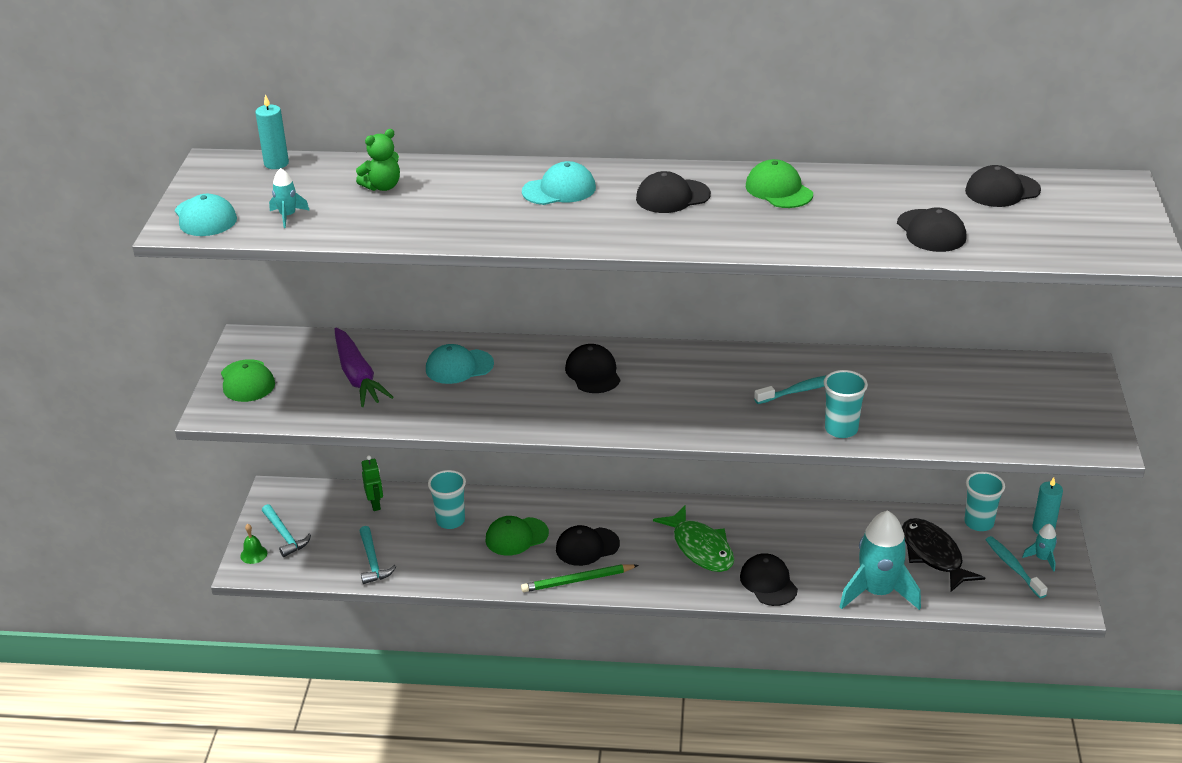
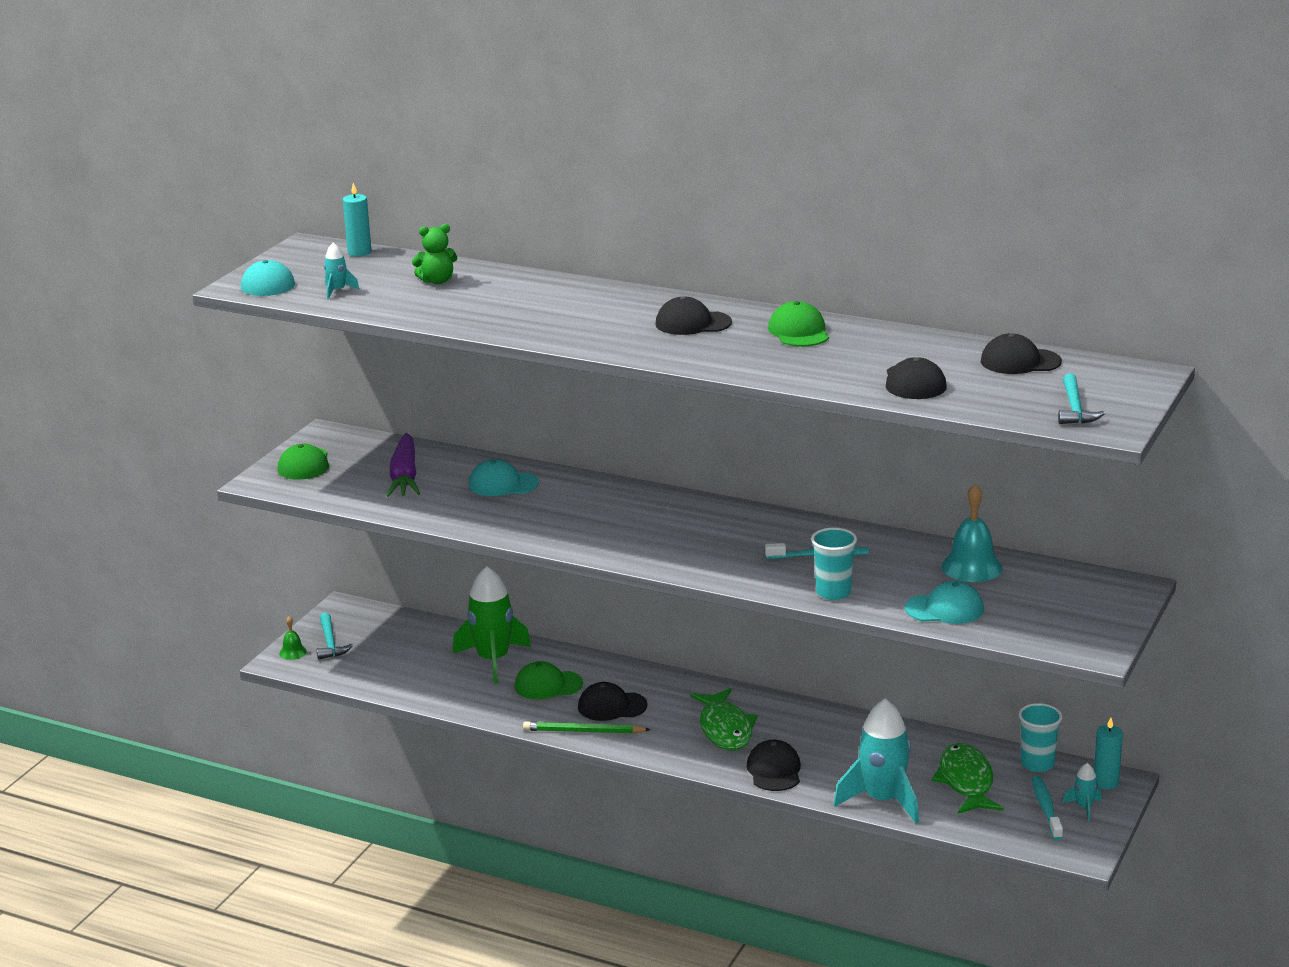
camera: 20 degrees right, 10 degrees down
turquoise hammer [360,526,397,584] -> turquoise hammer moved to [1058,374,1105,424]
green robot [362,455,383,511] -> none
turquoise cup [428,470,466,529] -> green rocket [453,566,531,684]
turquoise cap [522,161,596,205] -> turquoise cap moved to [905,581,984,624]
black cap [565,344,620,393] -> none
black fish [902,518,985,592] -> green fish [932,743,1004,814]
none -> turquoise bell [941,484,1003,582]

